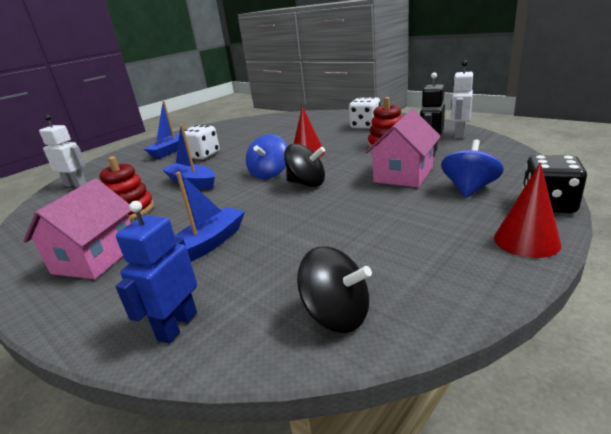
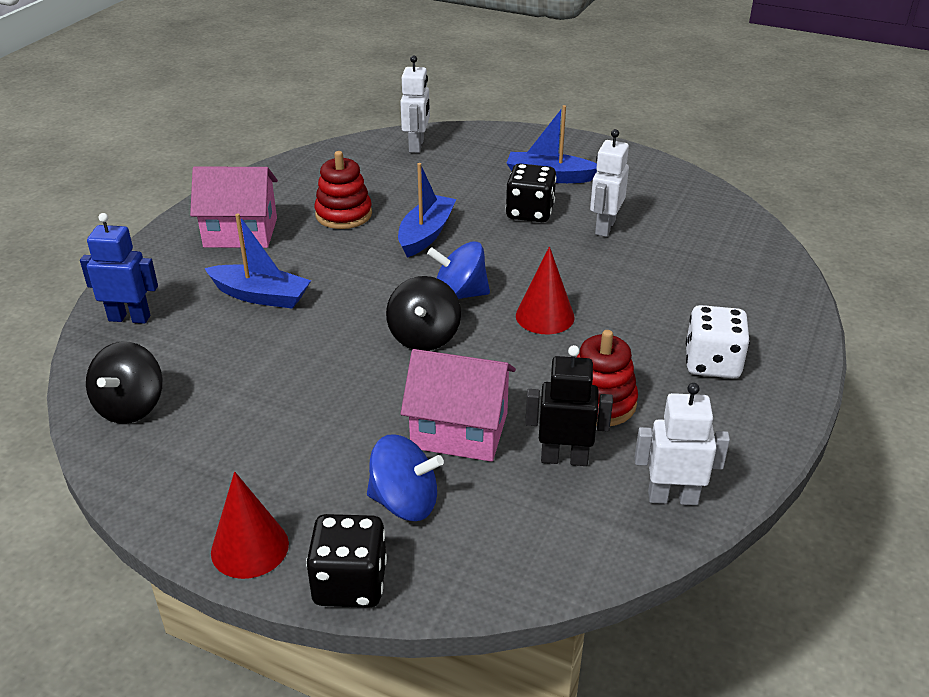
camera: 70 degrees right, 10 degrees up
white dice [184,125,220,159] -> black dice [506,164,556,222]
none -> white robot [590,129,629,237]

